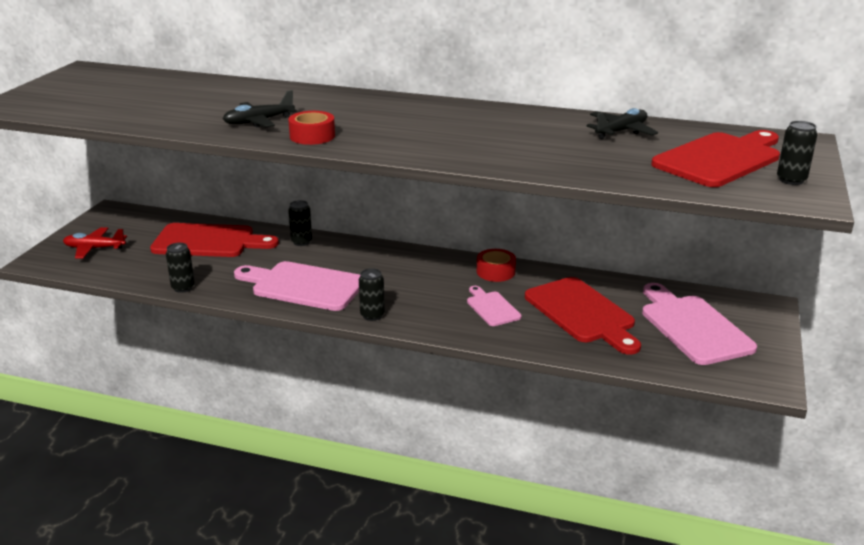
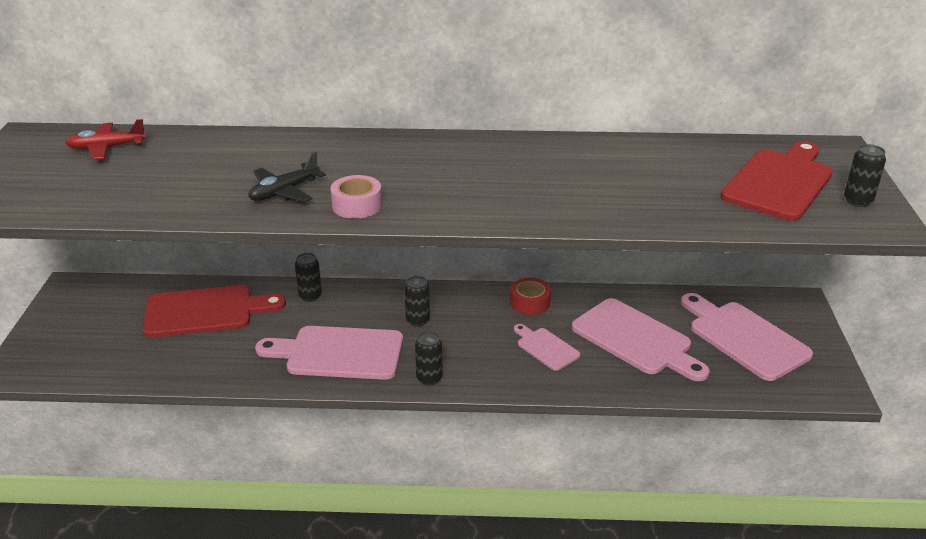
camera: 15 degrees left, 5 degrees up
red plane [63,227,127,259] -> red plane moved to [65,119,147,160]
black can [166,243,195,293] -> black can moved to [404,276,430,327]
red tape [288,111,335,145] -> pink tape [330,175,382,219]
red cutting board [525,277,641,355] -> pink cutting board [572,298,709,381]
black plane [587,108,658,139] -> none

